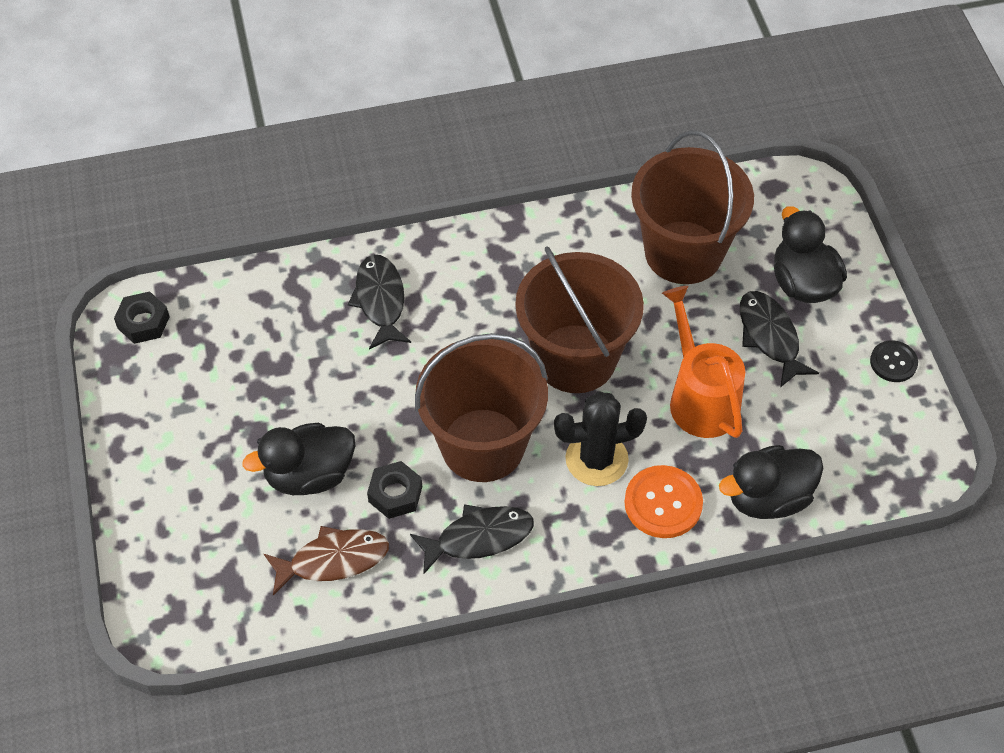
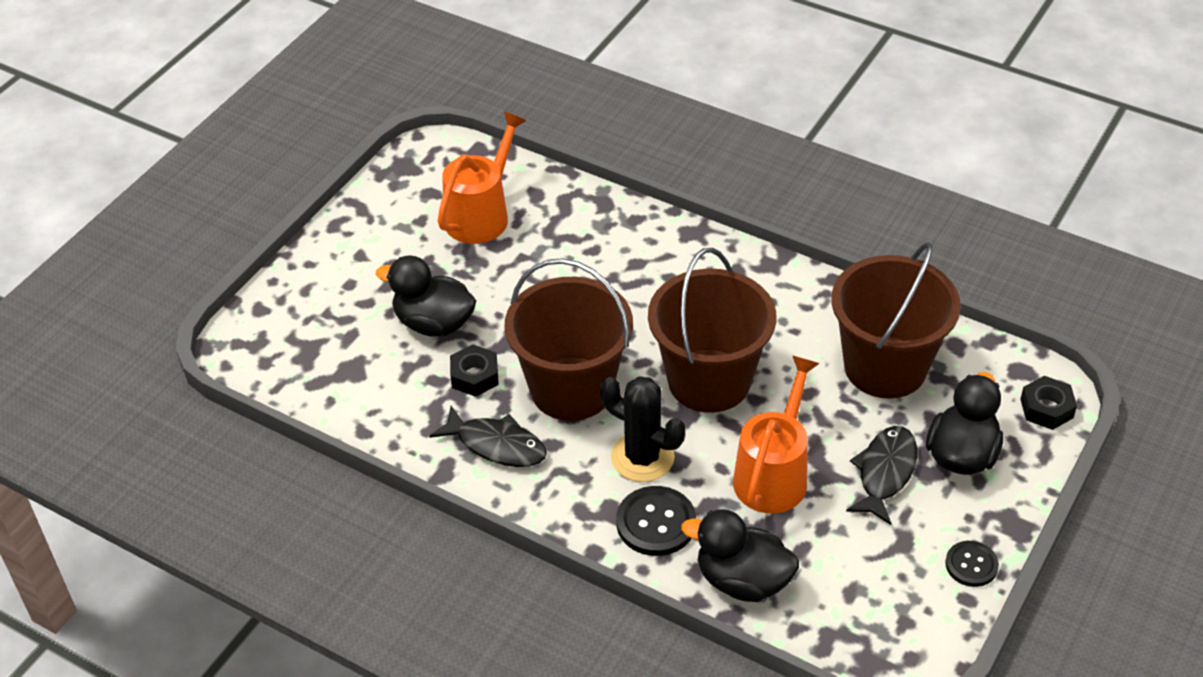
camera: 45 degrees right, 10 degrees down
black nut [114,291,170,344] -> black nut moved to [1020,376,1077,430]
brown fish [264,526,389,595] -> none
black fish [348,254,411,349] -> none
orange button [624,465,703,538] -> black button [616,486,696,556]
none -> orange watering can [438,111,527,244]

